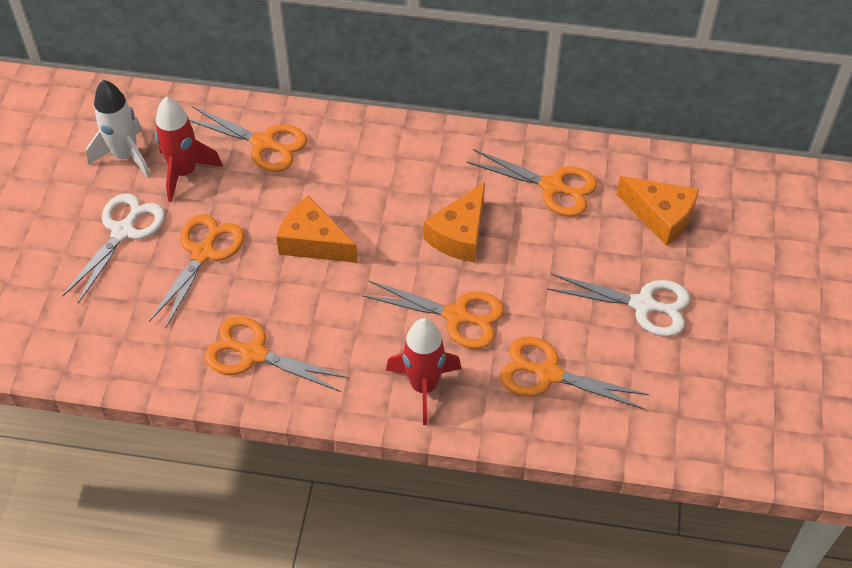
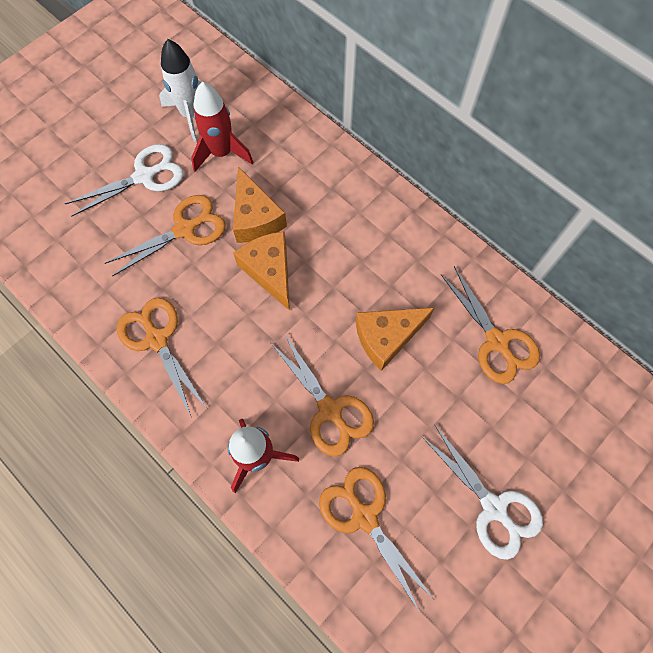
camera: 35 degrees right, 15 degrees up
orange scissors [189,106,307,172] -> none
orange cheese [617,176,699,246] -> orange cheese moved to [233,167,287,243]

